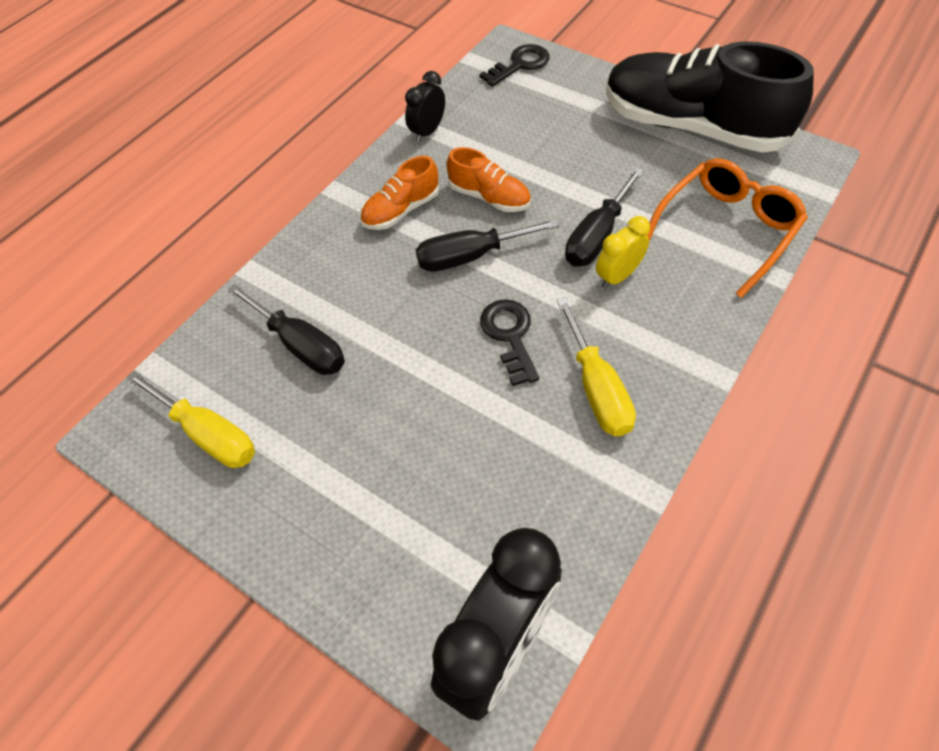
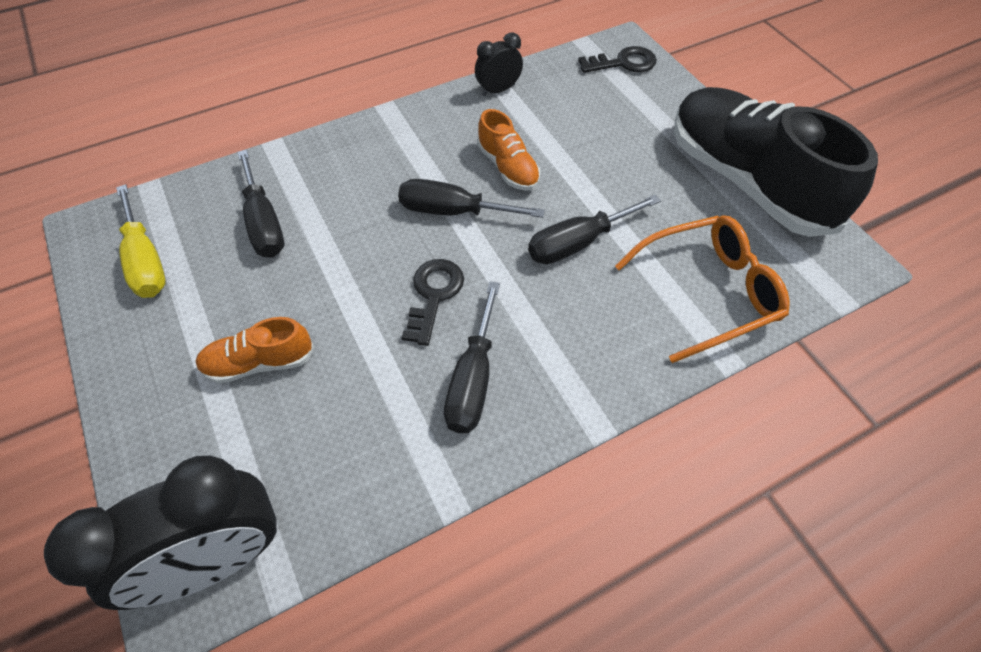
camera: 25 degrees right, 0 degrees up
orange shoe [360,156,440,230] -> orange shoe moved to [196,317,314,384]
yellow screwdriver [556,297,636,436] -> black screwdriver [444,281,500,433]
yellow clock [596,216,650,288] -> none

